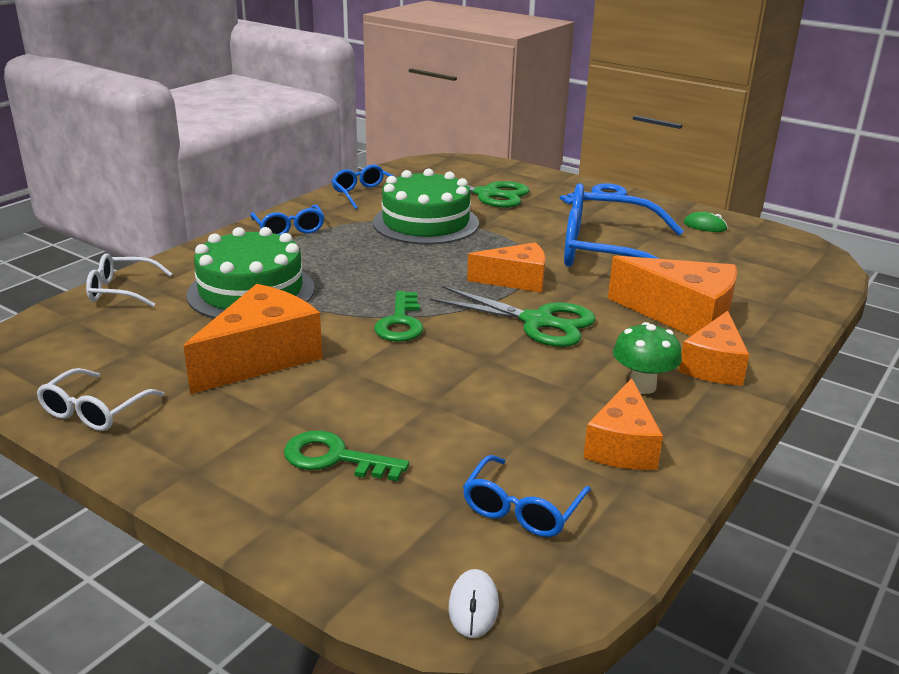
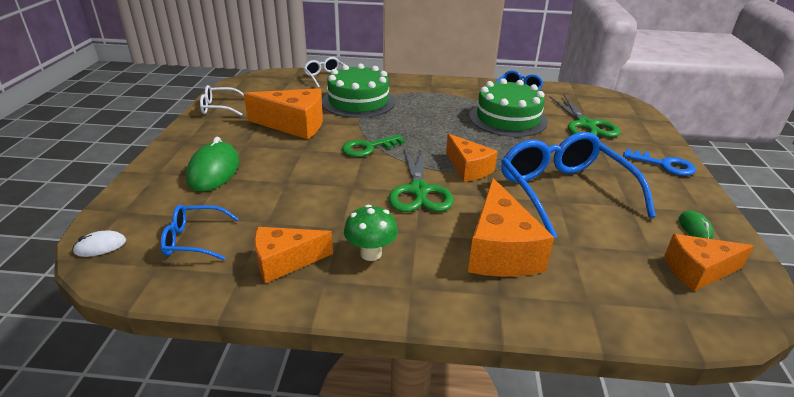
camera: 60 degrees right, 5 degrees up
blue glasses [250,205,324,235] -> none
green key [284,431,409,481] -> green mouse [186,137,239,192]
orange cheese [678,311,749,386] -> orange cheese moved to [664,234,754,291]

